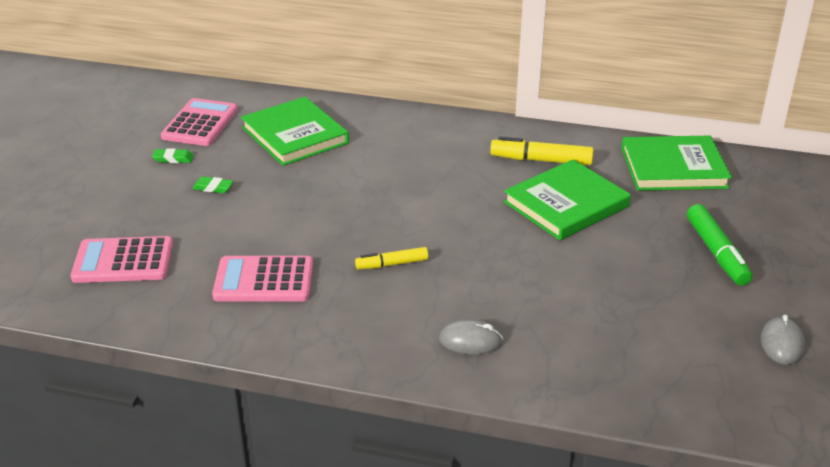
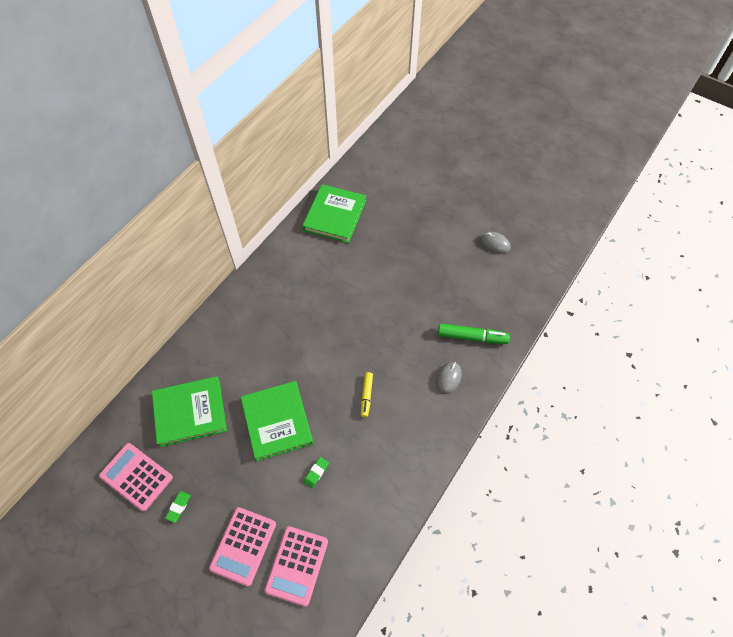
camera: 70 degrees left, 25 degrees up
green eraser [192,176,234,193] -> green eraser moved to [304,457,329,488]
pink calculator [212,256,313,302] -> pink calculator moved to [209,507,276,586]
yellow marker [490,137,594,165] -> none
green book [503,159,631,240] -> green book moved to [241,381,313,461]
green marker [687,204,752,286] -> green marker moved to [438,323,510,344]

